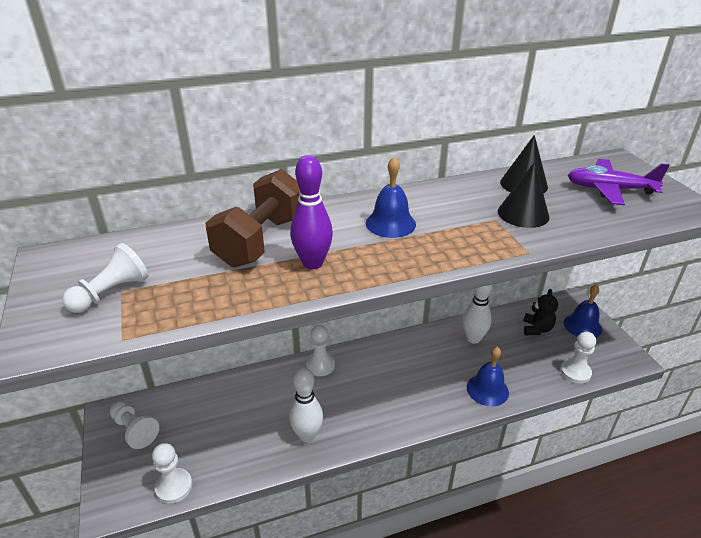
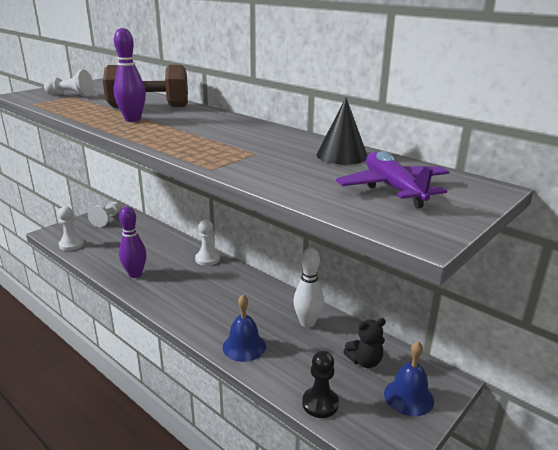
camera: 60 degrees right, 10 degrees down
white bowling pin [289,367,323,442] -> purple bowling pin [119,207,147,278]
blue bell [366,157,416,238] -> none
black cone [498,162,550,228] -> none
white pawn [560,332,596,384] -> black pawn [302,351,339,418]

